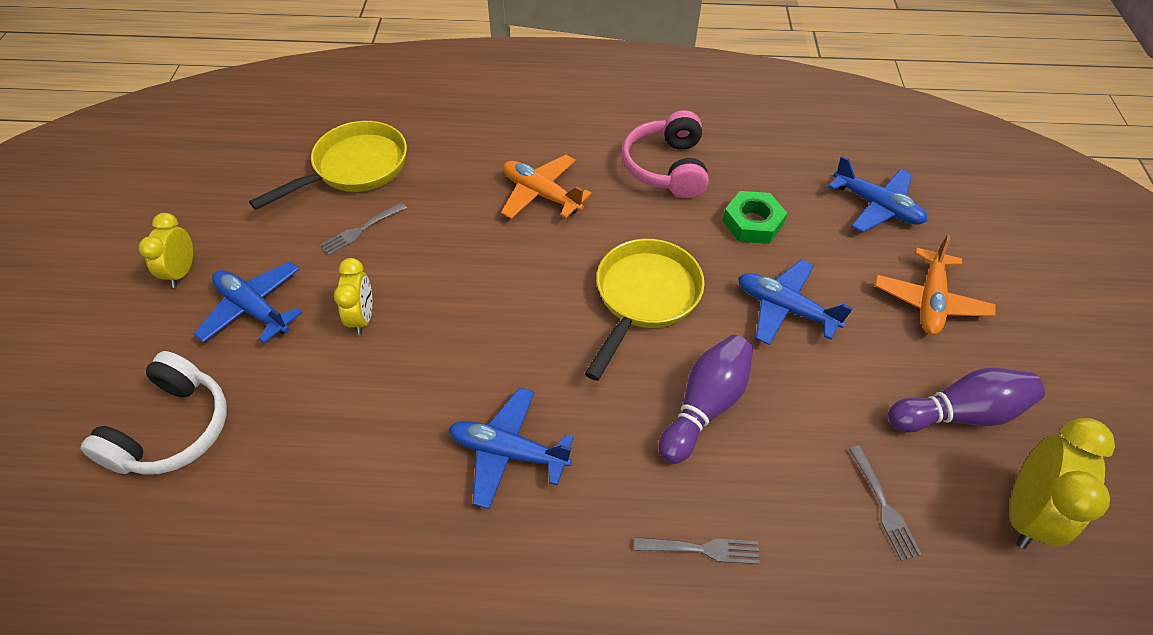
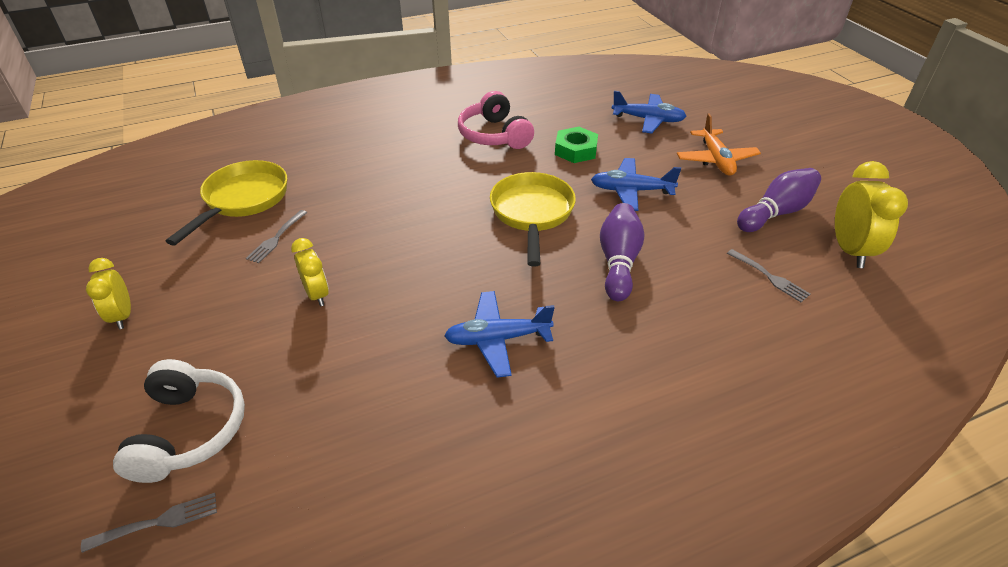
camera: 25 degrees left, 10 degrees down
blue plane [194,262,303,343] -> none
orange plane [501,155,591,219] -> none
grey fork [634,537,760,564] -> grey fork moved to [81,493,217,553]

